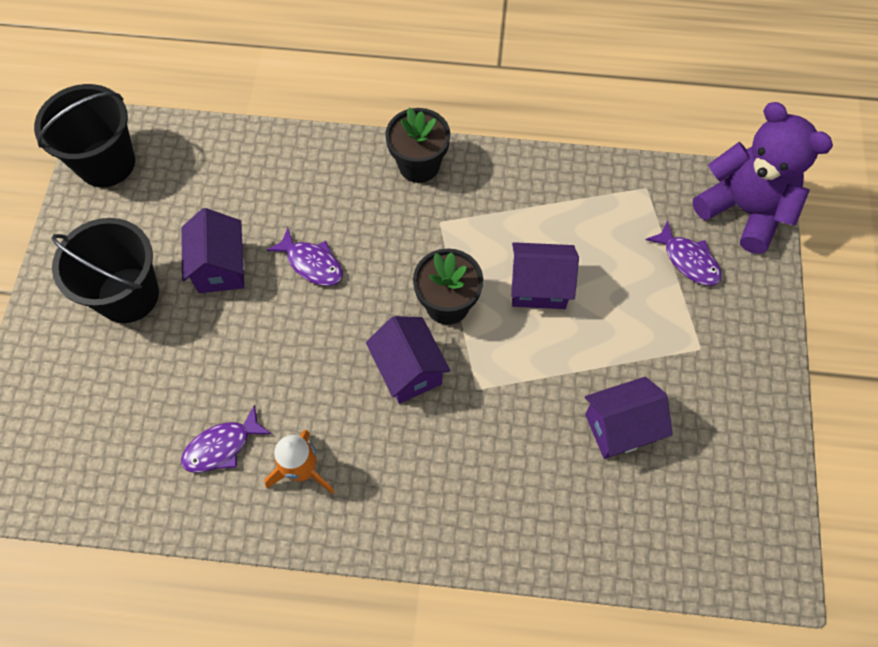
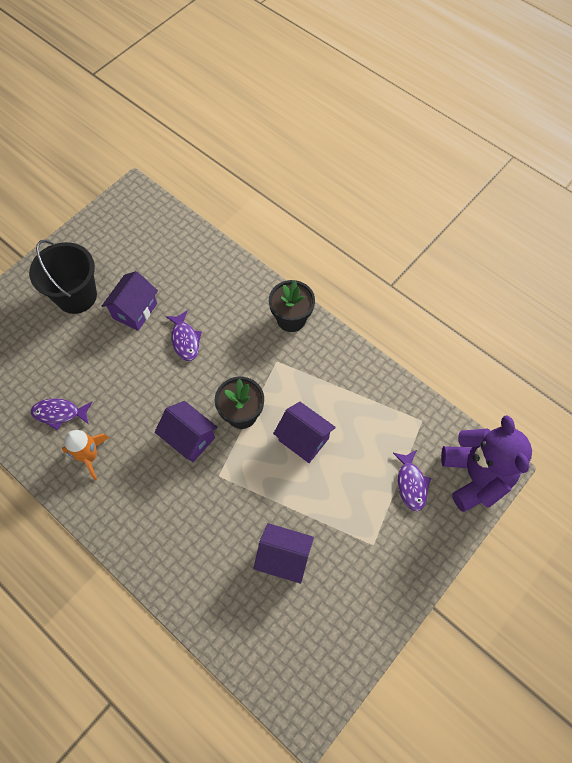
camera: 35 degrees right, 0 degrees up
black bucket [34,84,135,187] -> none
purple house [366,316,450,404] -> purple house turned 60 degrees counterclockwise [155,401,218,462]

